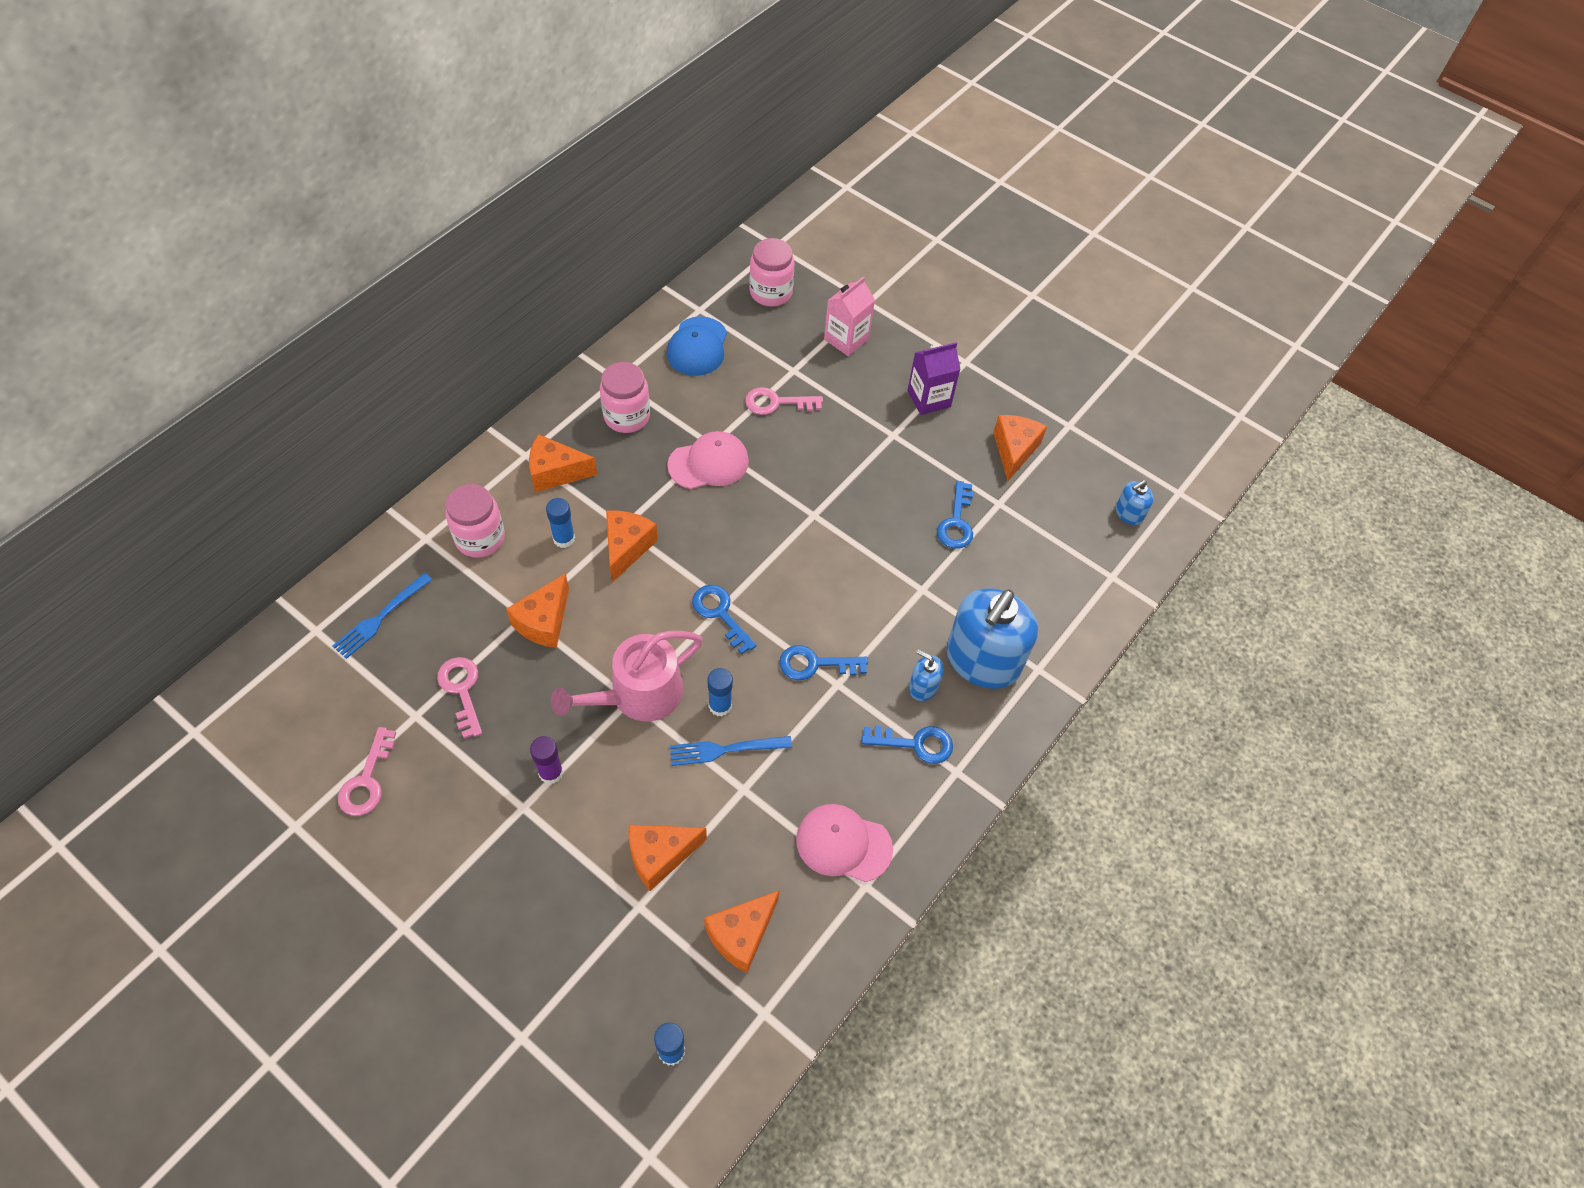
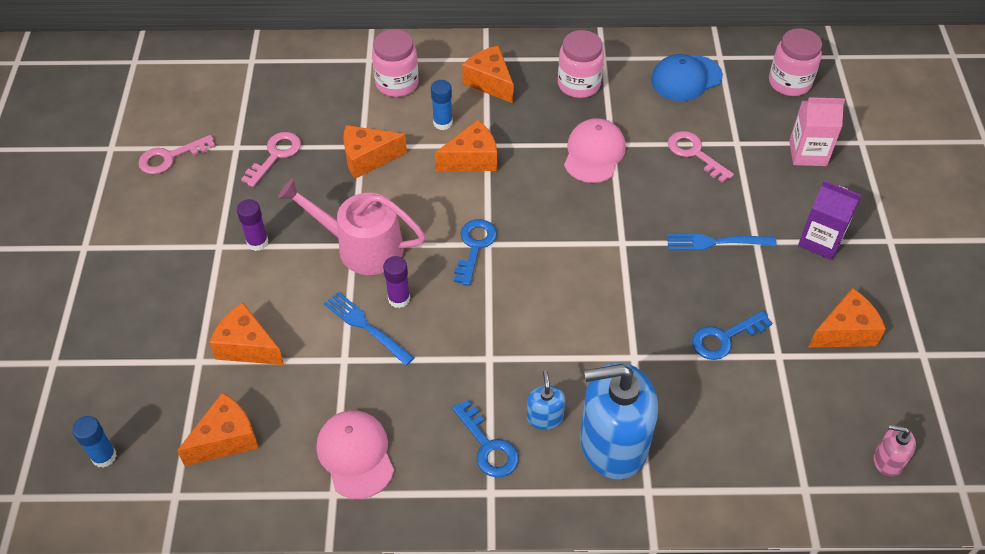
camera: 55 degrees right, 5 degrees down
blue fork [332,573,433,659] -> blue fork moved to [667,234,777,250]
pink cap [667,431,749,489] -> pink cap turned 105 degrees counterclockwise [564,118,626,183]
orange cheese [704,891,779,973] -> orange cheese turned 135 degrees clockwise [177,392,259,466]
blue glue stick [708,668,733,716] -> purple glue stick [383,256,410,308]
blue key [779,645,868,680] -> none
blue soap dispenser [1116,480,1154,525] -> pink soap dispenser [874,425,916,477]

